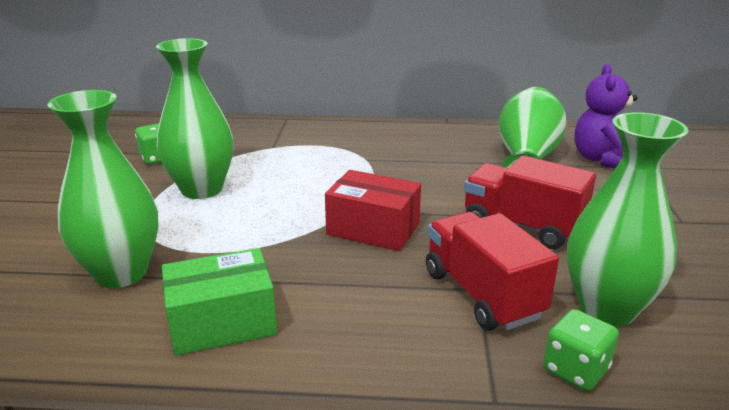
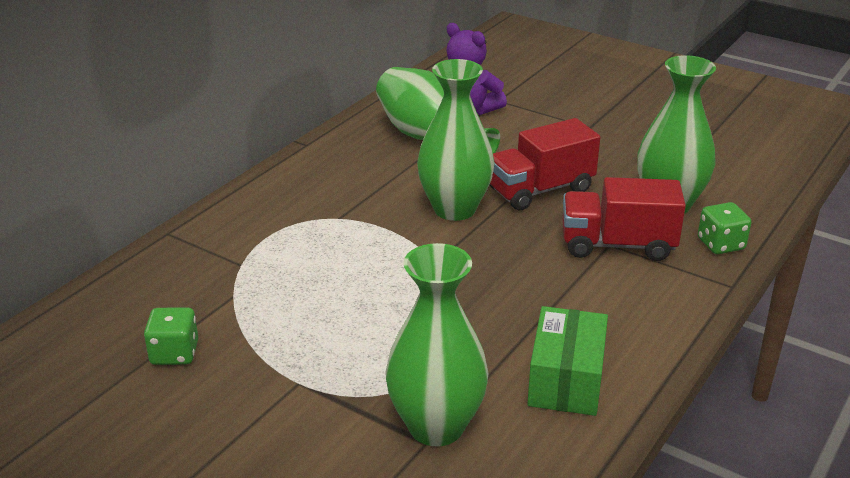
camera: 60 degrees left, 5 degrees up
green vase [156,38,233,199] -> green vase moved to [417,59,494,221]
red box [325,170,421,251] -> none

